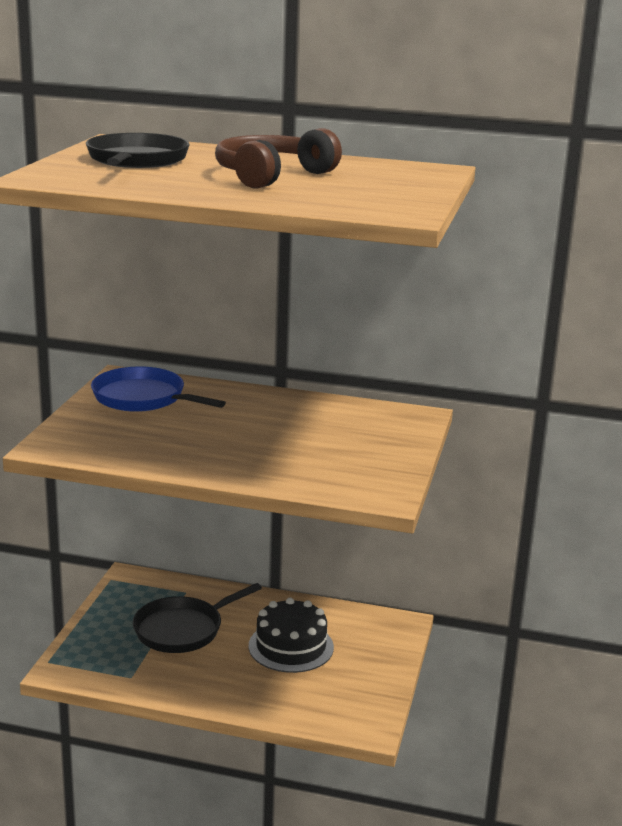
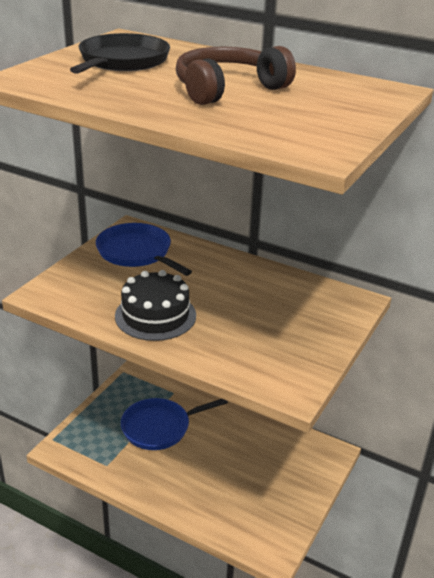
camera: 15 degrees right, 10 degrees up
black pan [133,583,262,653] -> blue pan [121,398,228,450]
black cake [249,598,334,673] -> black cake moved to [115,270,196,341]

